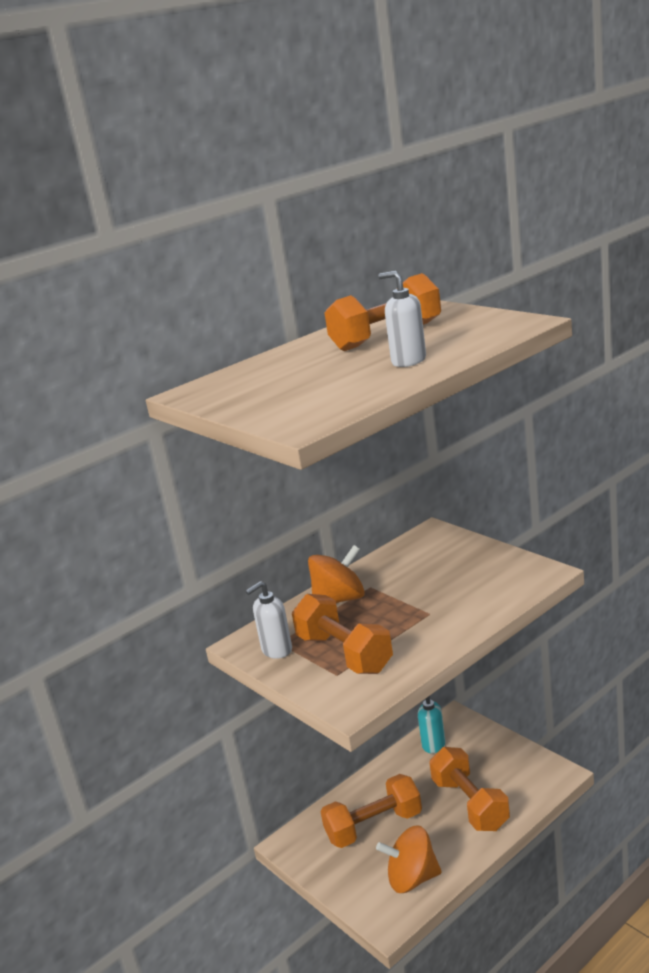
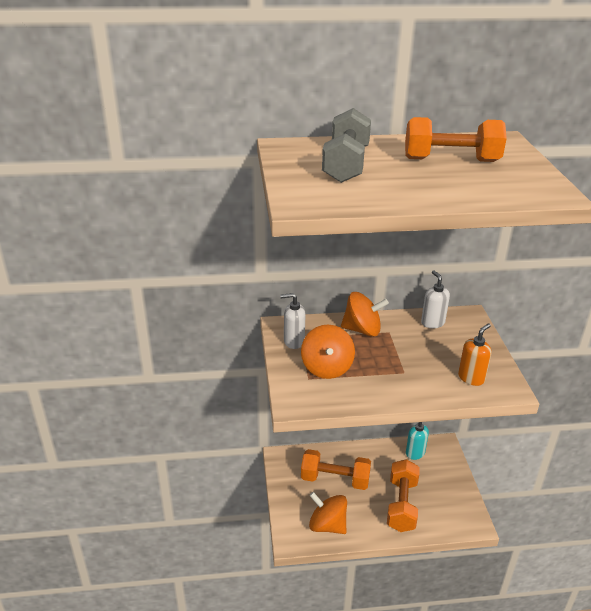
camera: 30 degrees right, 10 degrees up
orange dumbbell [292,594,393,674] -> orange spinning top [301,325,355,379]
white soap dispenser [378,271,426,367] -> white soap dispenser moved to [421,270,450,328]
none -> grey dumbbell [322,108,371,183]
none -> orange soap dispenser [458,323,492,386]

